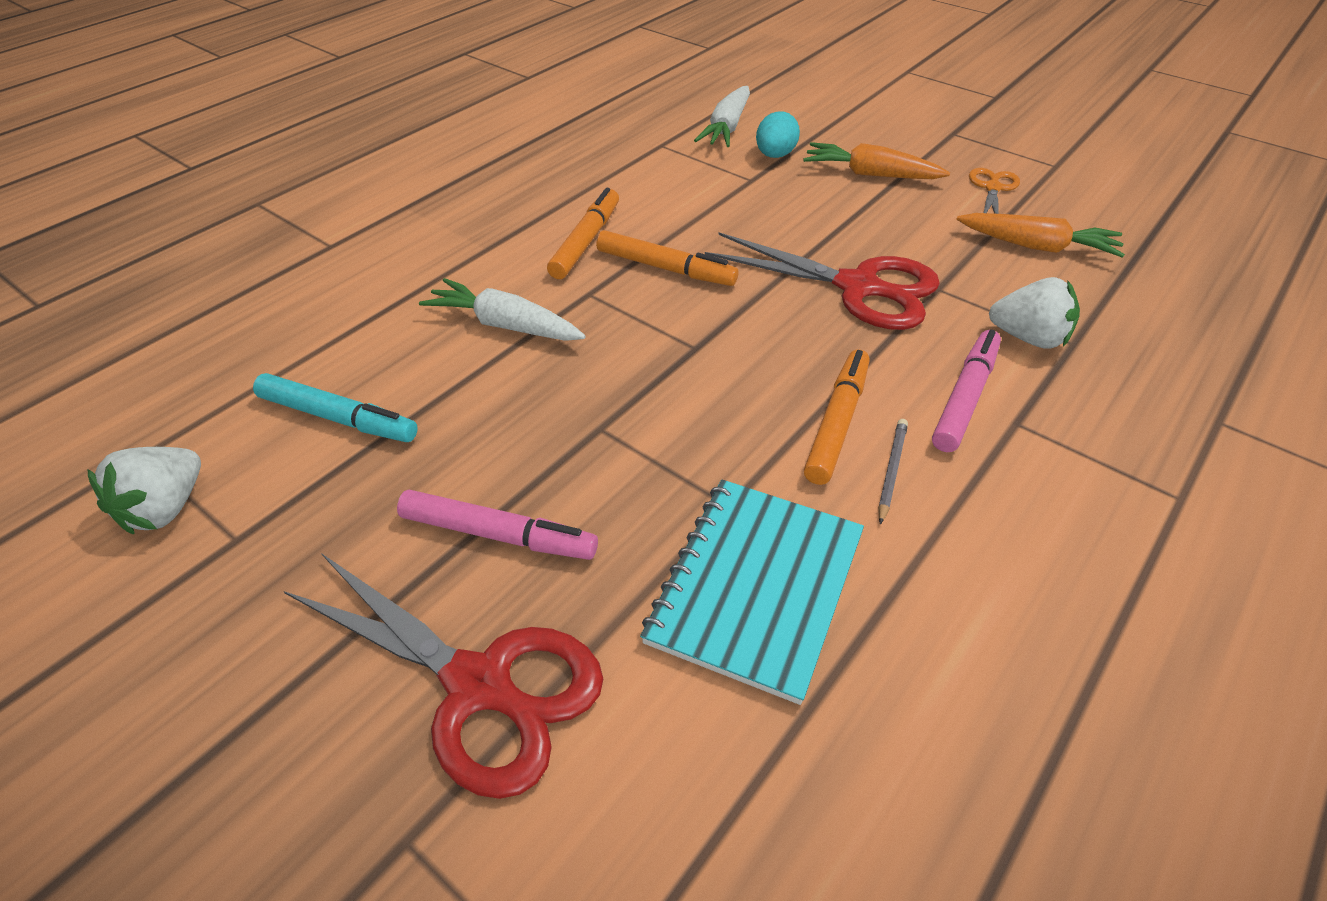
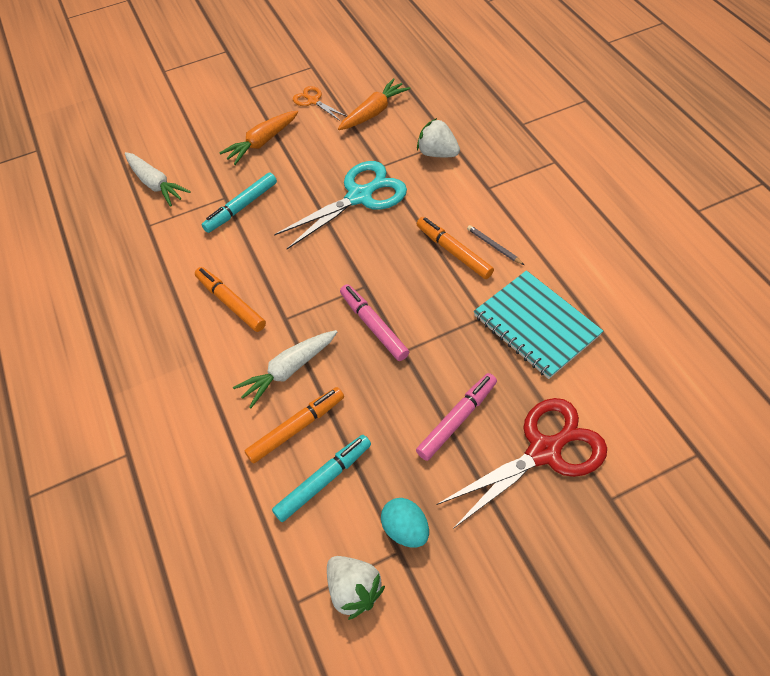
camera: 60 degrees left, 10 degrees up
orange marker [596,230,738,286] -> orange marker moved to [245,387,344,464]
red scissors [705,233,940,330] -> turquoise scissors [274,161,407,249]
turquoise egg [756,111,800,158] -> turquoise egg moved to [381,498,429,548]
pink marker [932,330,1001,452] -> pink marker moved to [340,284,409,361]
white strawberry [989,277,1080,349] -> white strawberry turned 105 degrees counterclockwise [417,118,460,157]
none -> turquoise marker [202,173,277,233]

